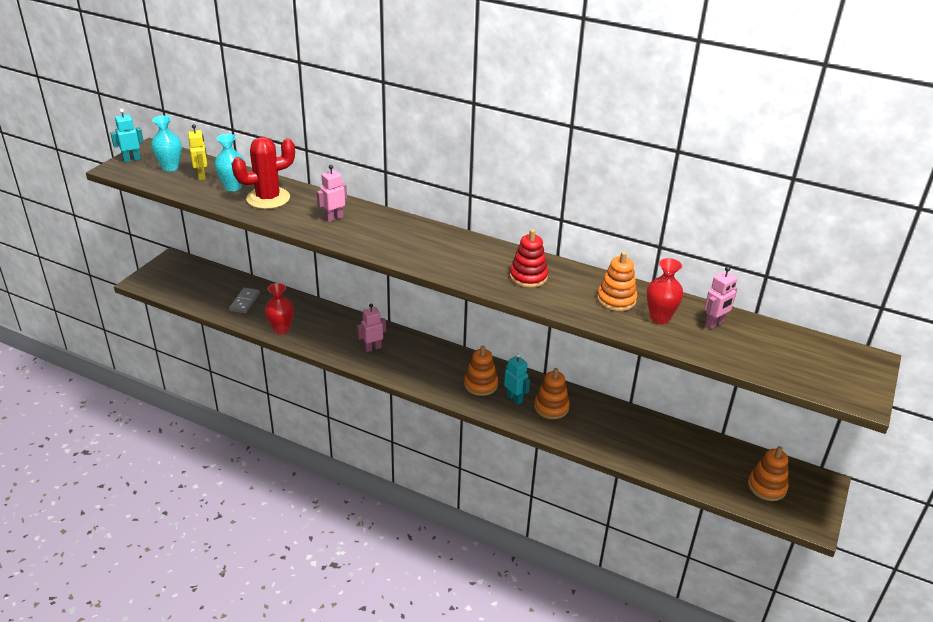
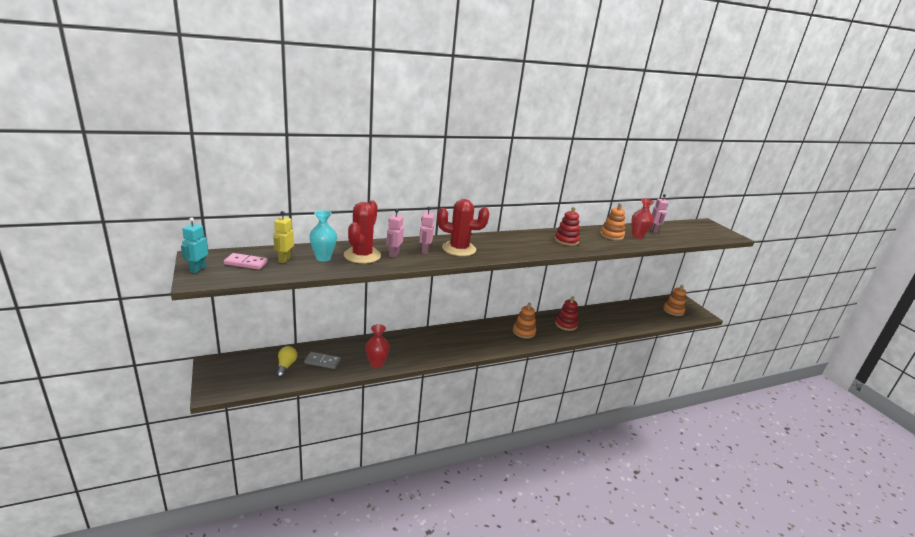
camera: 50 degrees left, 10 degrees down
turquoise vase [151,115,182,172] -> pink domino [224,253,268,269]
yellow robot [188,124,207,180] -> yellow robot turned 105 degrees counterclockwise [273,211,294,263]
grey domino [229,288,260,314] -> grey domino turned 45 degrees counterclockwise [304,352,341,369]
pink robot [357,304,386,352] -> pink robot moved to [387,209,404,258]
turquoise robot [504,353,530,405] -> none
orange stacking toy [534,368,570,419] -> red stacking toy [555,296,578,331]
none -> yellow light bulb [276,346,297,378]
none -> red cactus [437,199,489,256]

